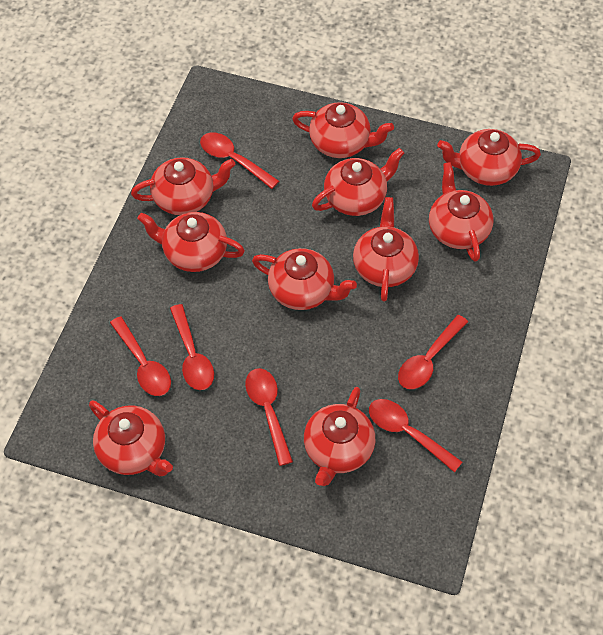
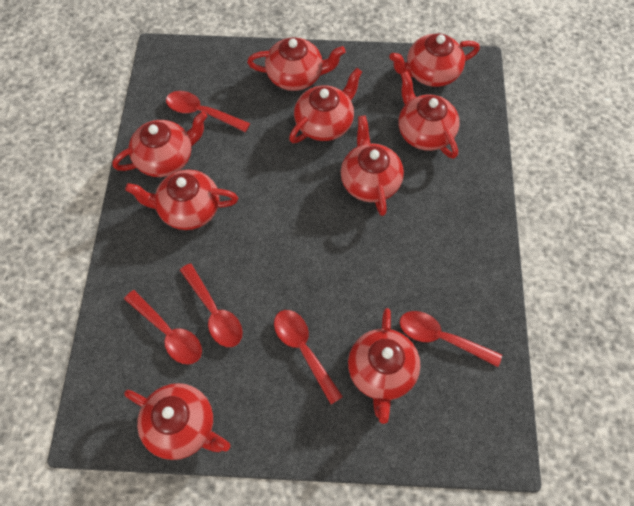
camera: 15 degrees left, 5 degrees up
red teapot [252,248,357,310] -> none
red spoon [398,315,468,389] -> none

